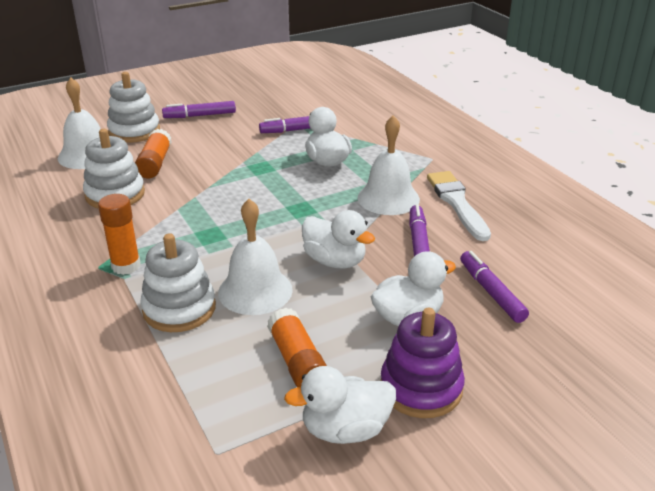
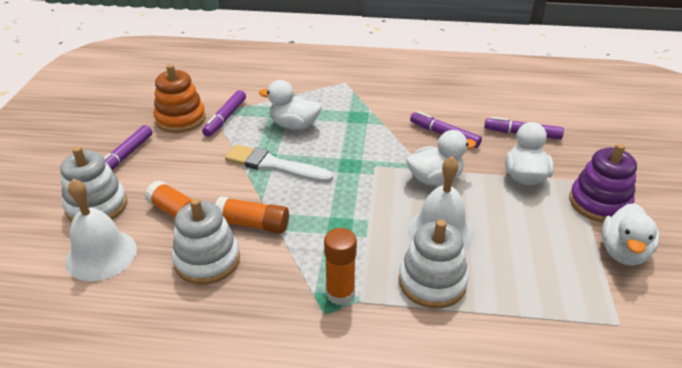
camera: 55 degrees left, 5 degrees up
orange glue stick [267,308,327,387] -> orange glue stick moved to [215,196,289,233]
white bell [358,115,420,215] -> none
white brush [427,171,491,241] -> white brush moved to [225,144,333,183]
none -> orange stacking toy [154,64,206,133]

